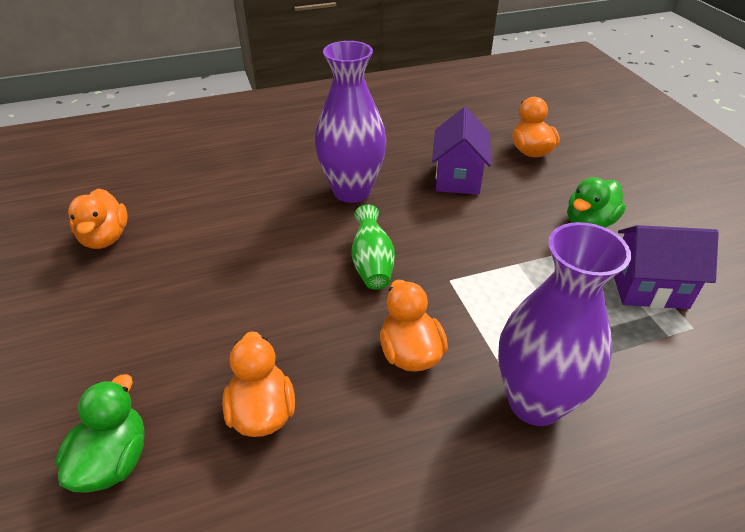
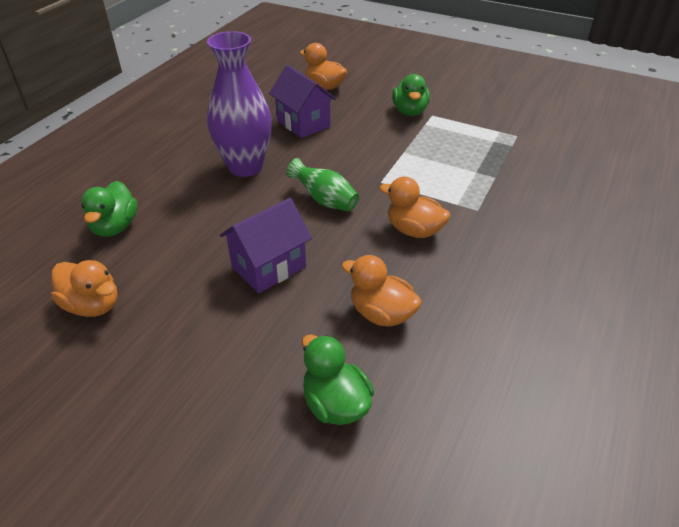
camera: 45 degrees left, 0 degrees up
purple vase [498,222,631,426] -> none
purple house [614,225,719,309] -> purple house moved to [220,198,312,293]
none -> green duck [81,181,138,237]

